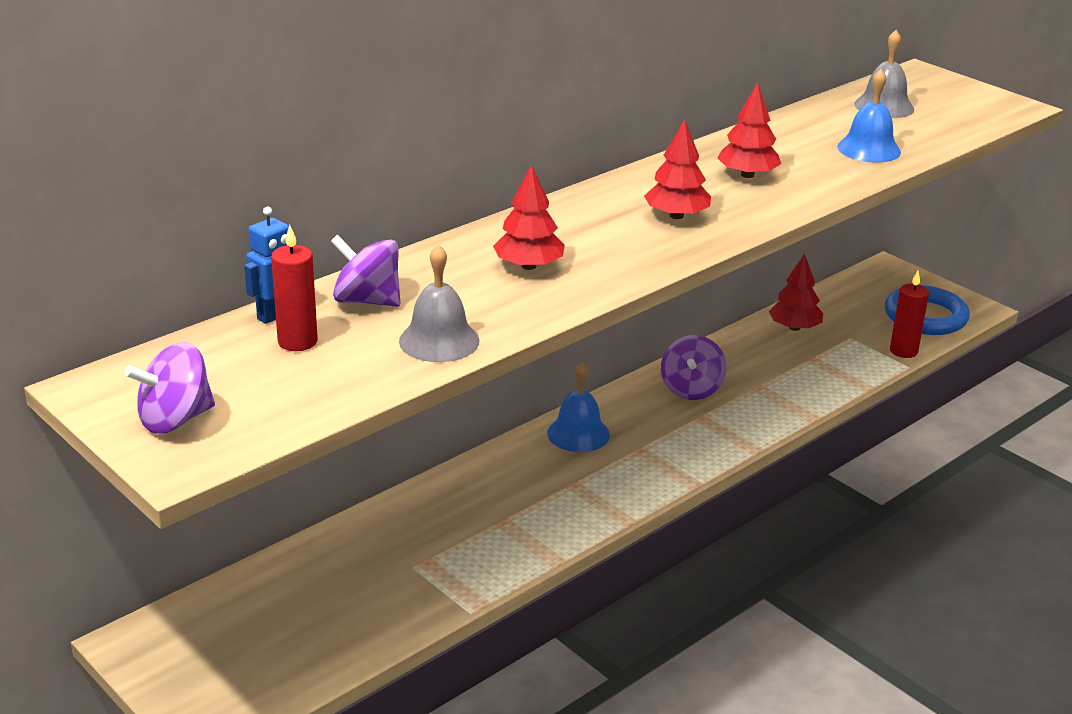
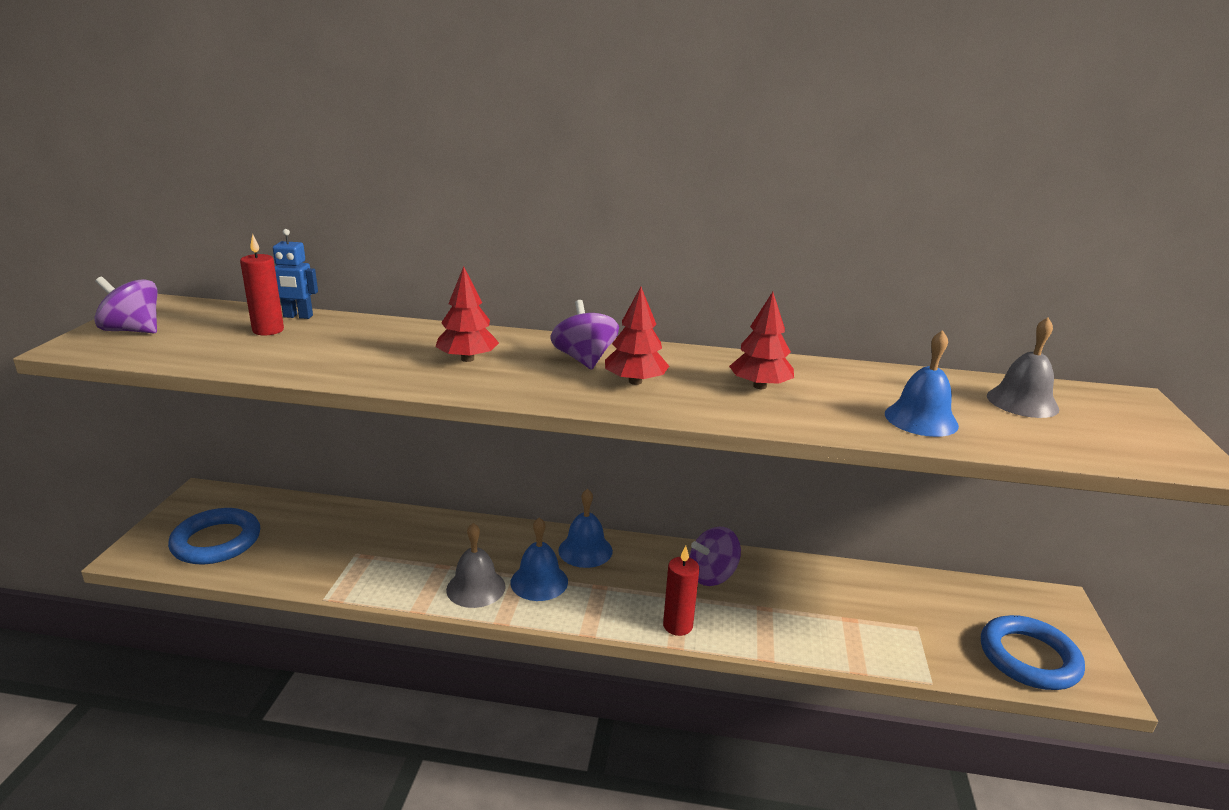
camera: 50 degrees right, 5 degrees down
purple spinning top [331,235,401,307] -> purple spinning top moved to [551,300,619,370]
grey bell [399,244,480,362] -> grey bell moved to [446,523,506,608]
red tree [769,253,823,331] -> none
red candle [890,271,929,358] -> red candle moved to [663,546,699,636]
none -> blue ring [168,508,260,564]
none -> blue bell [510,517,568,601]

